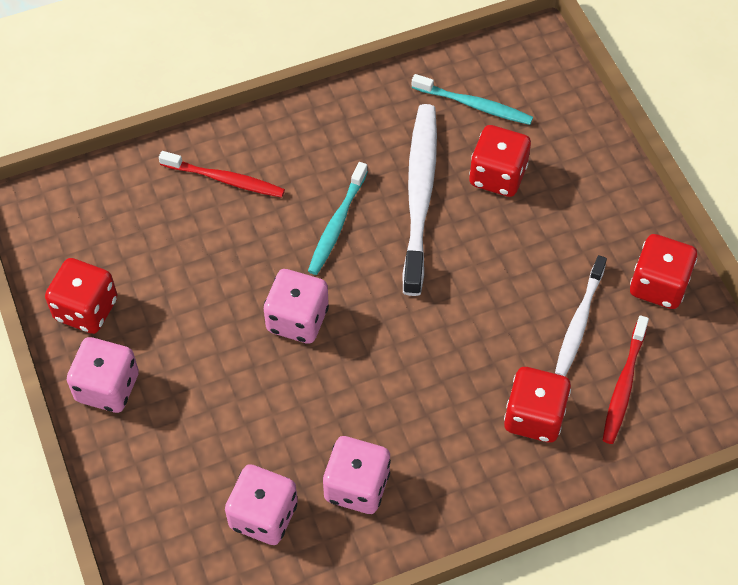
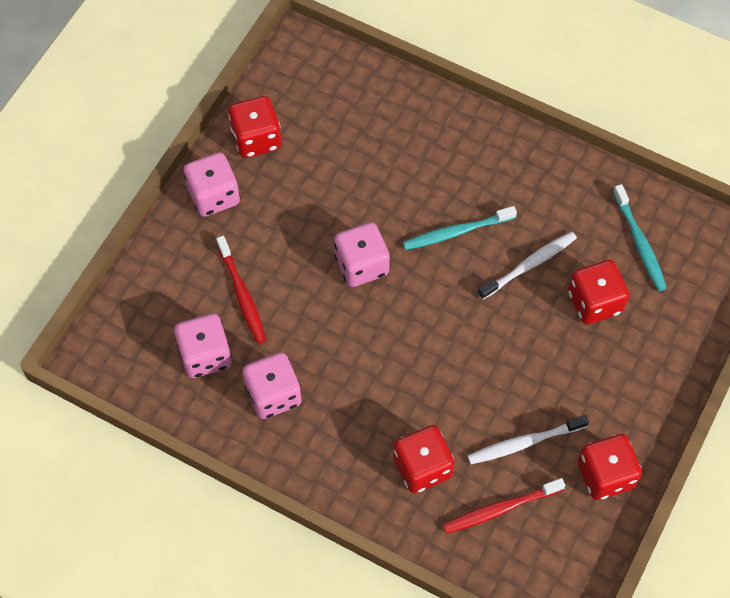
camera: 50 degrees right, 5 degrees up
red toothbrush [159,151,285,198] -> red toothbrush moved to [216,236,266,344]
white toothbrush [403,104,437,296] -> white toothbrush [478,231,577,300], size x0.59

